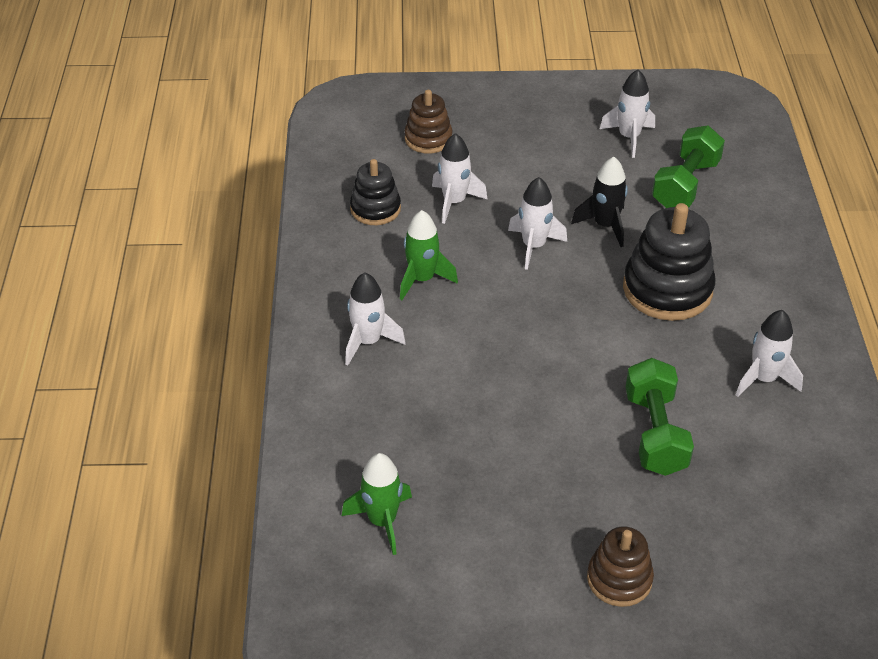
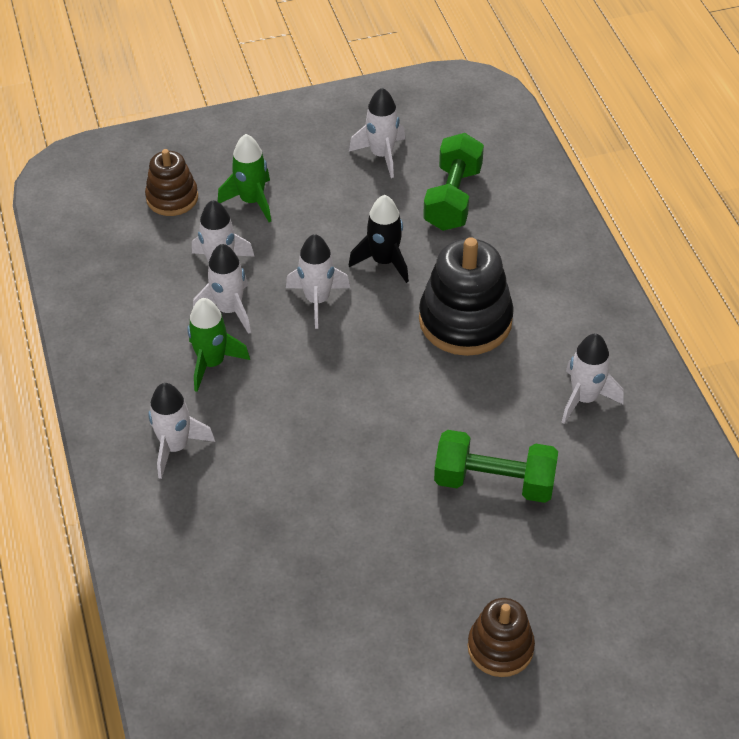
camera: 15 degrees left, 5 degrees up
green rocket [342,453,412,555] -> green rocket moved to [218,134,271,222]
black stacking toy [350,159,401,225] -> none
green dumbbell [626,358,694,476] -> green dumbbell turned 60 degrees counterclockwise [434,430,558,503]
none -> white rocket [193,244,251,334]

